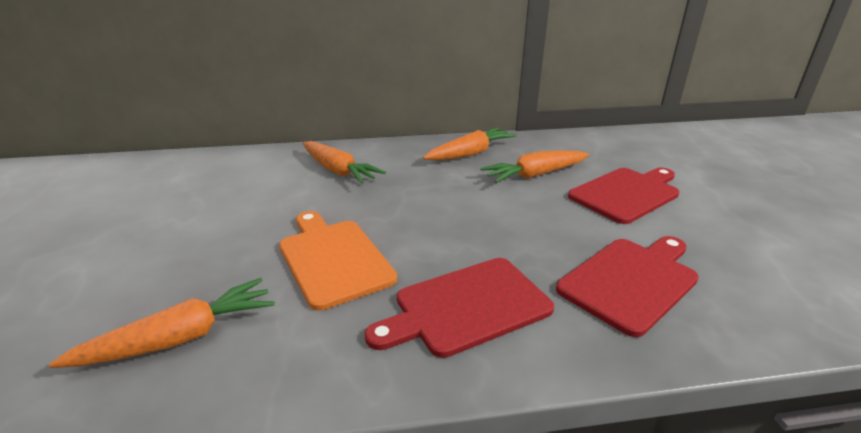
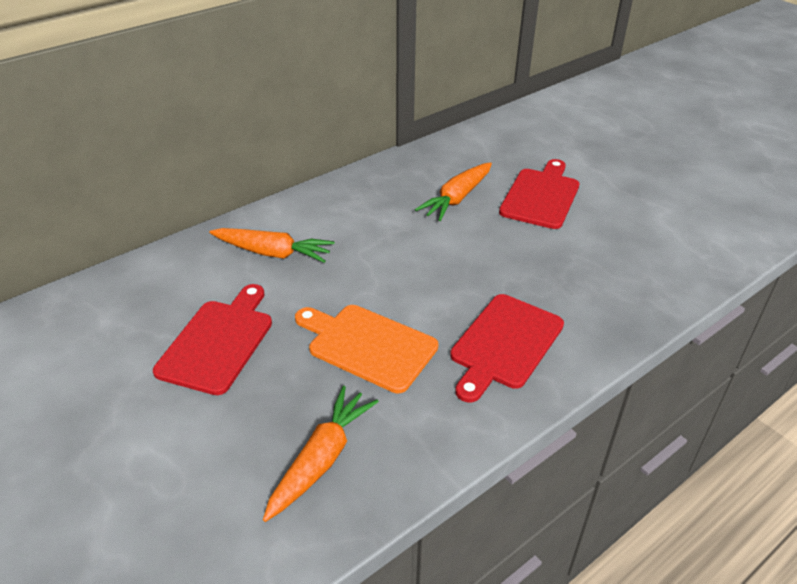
camera: 30 degrees left, 10 degrees up
orange carrot [423,127,517,160] -> none
red cutting board [556,236,699,337] -> red cutting board moved to [153,284,272,395]

